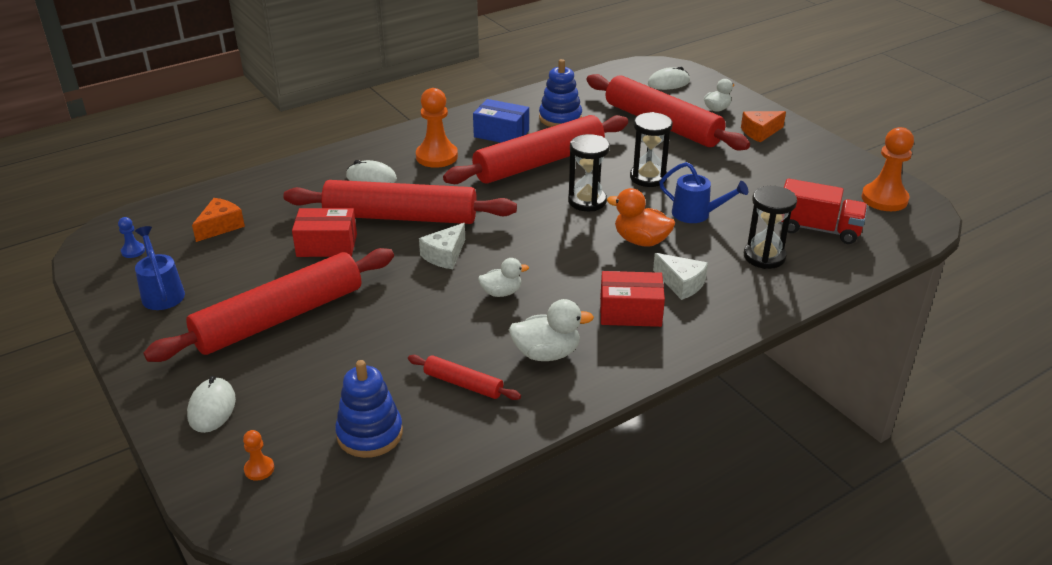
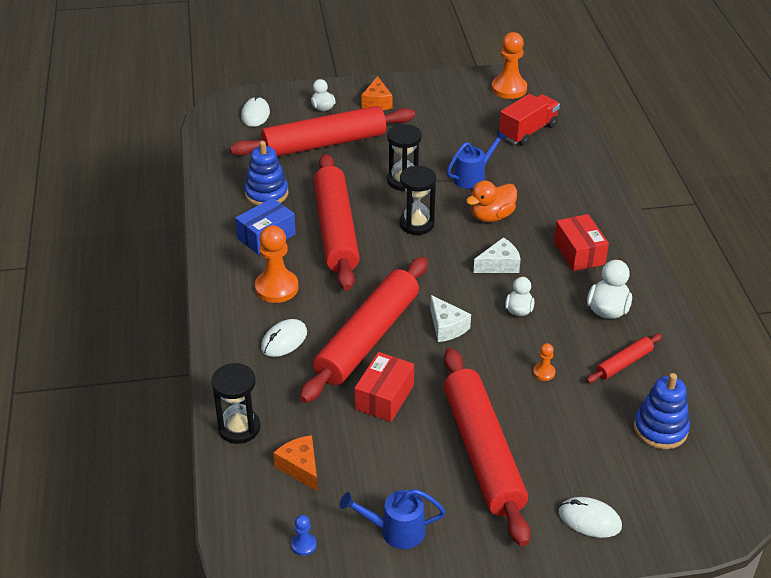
camera: 65 degrees left, 5 degrees up
orange pawn [243,430,274,481] -> orange pawn moved to [533,343,555,381]
red box [600,271,665,327] -> red box turned 45 degrees counterclockwise [554,214,609,271]
white cheese [653,253,708,300] -> white cheese moved to [473,237,521,273]
black hourglass [744,186,797,269] -> black hourglass moved to [211,363,260,444]

